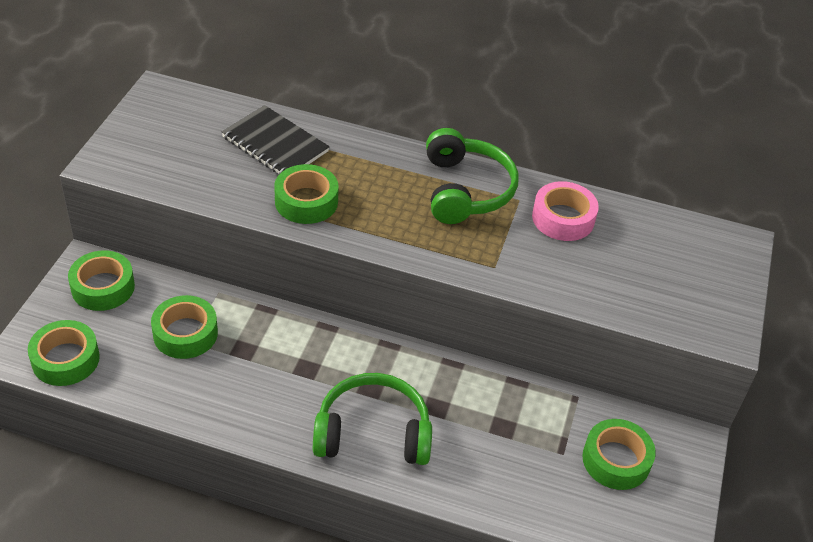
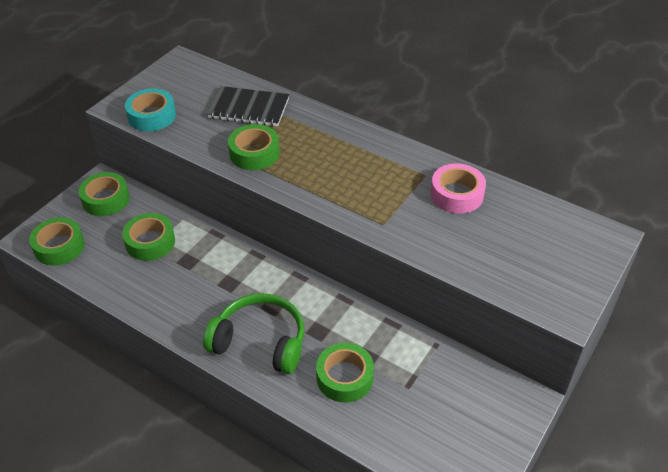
camera: 20 degrees right, 0 degrees up
black notebook [222,105,330,174] -> black notebook turned 45 degrees counterclockwise [207,86,289,126]
green headphones [426,128,519,224] -> none
green tape [582,419,656,490] -> green tape moved to [316,343,374,403]
none -> turquoise tape [125,89,176,132]

